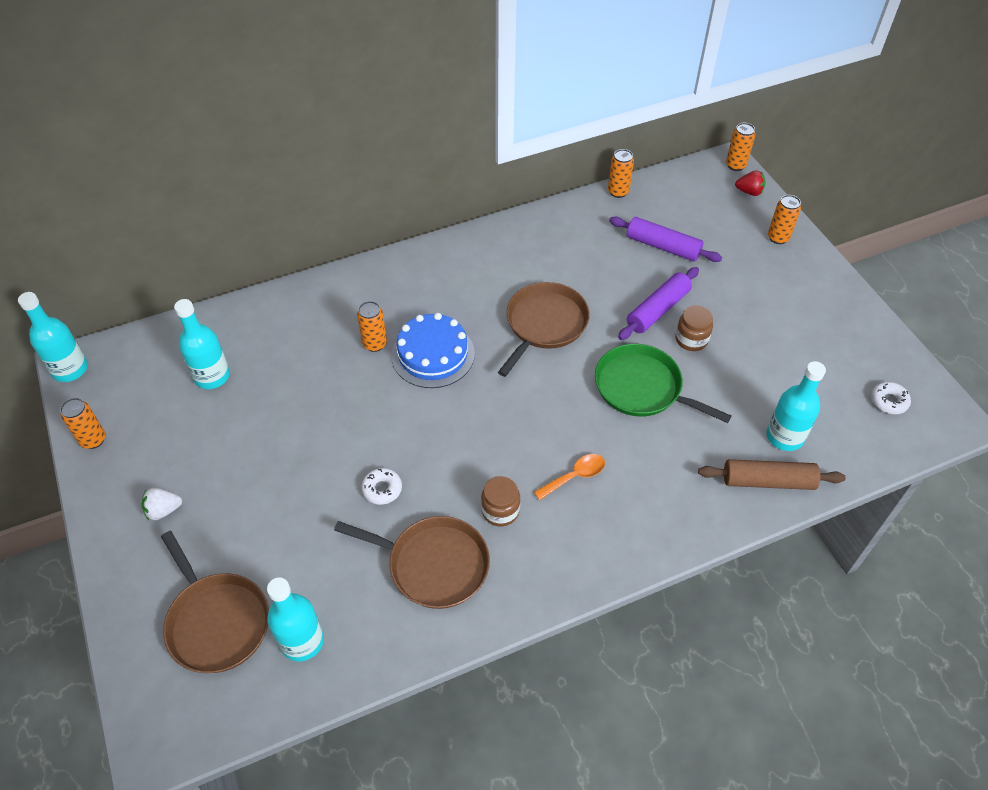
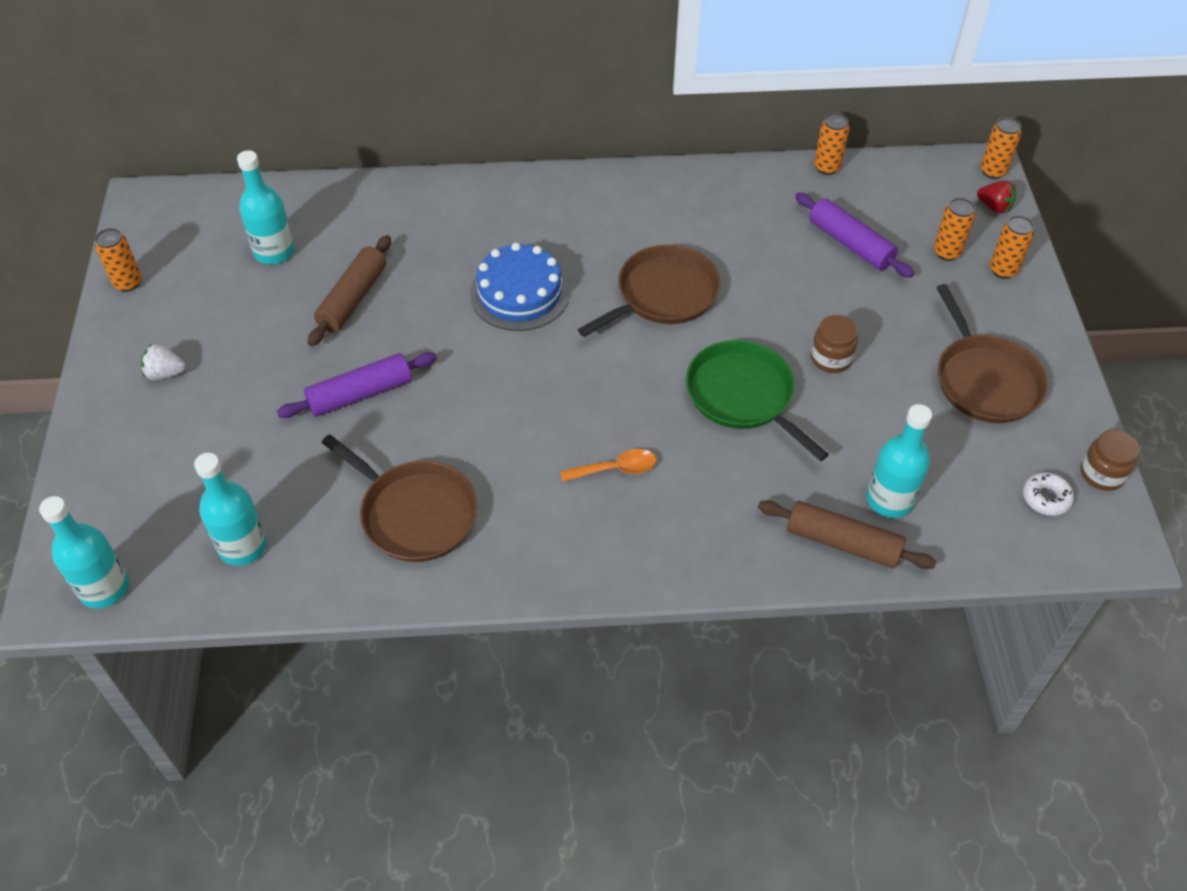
camera: 20 degrees right, 0 degrees up
turquoise bottle [18,292,88,382] -> turquoise bottle moved to [39,496,129,608]
brown pan [161,531,269,673] -> brown pan moved to [936,284,1048,423]
orange can [357,301,387,352] -> orange can moved to [934,198,975,261]
white donut [361,468,402,505] -> none
brown jar [481,476,520,526] -> brown jar moved to [1080,430,1139,491]
purple rolling pin [618,267,699,340] -> purple rolling pin moved to [277,352,437,418]
none -> brown rolling pin [308,235,391,346]

